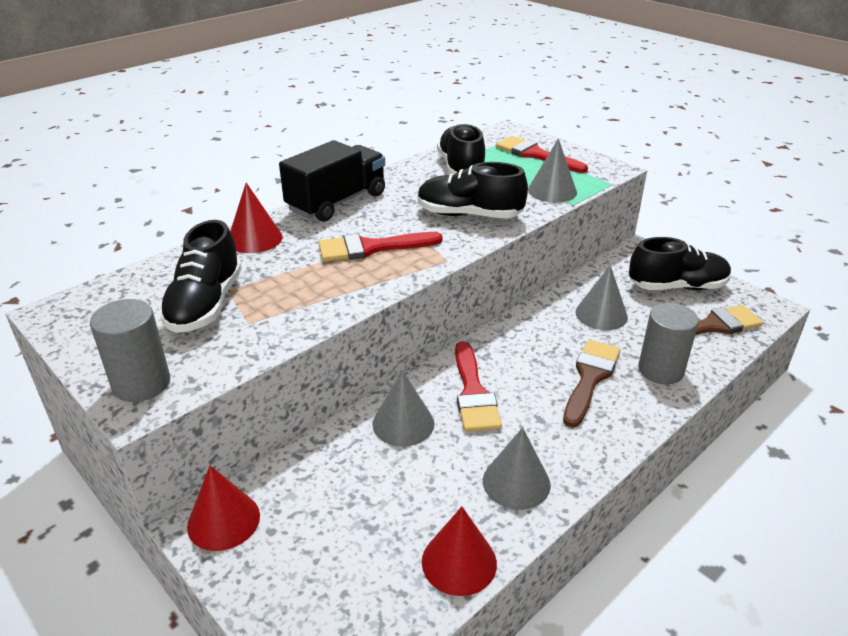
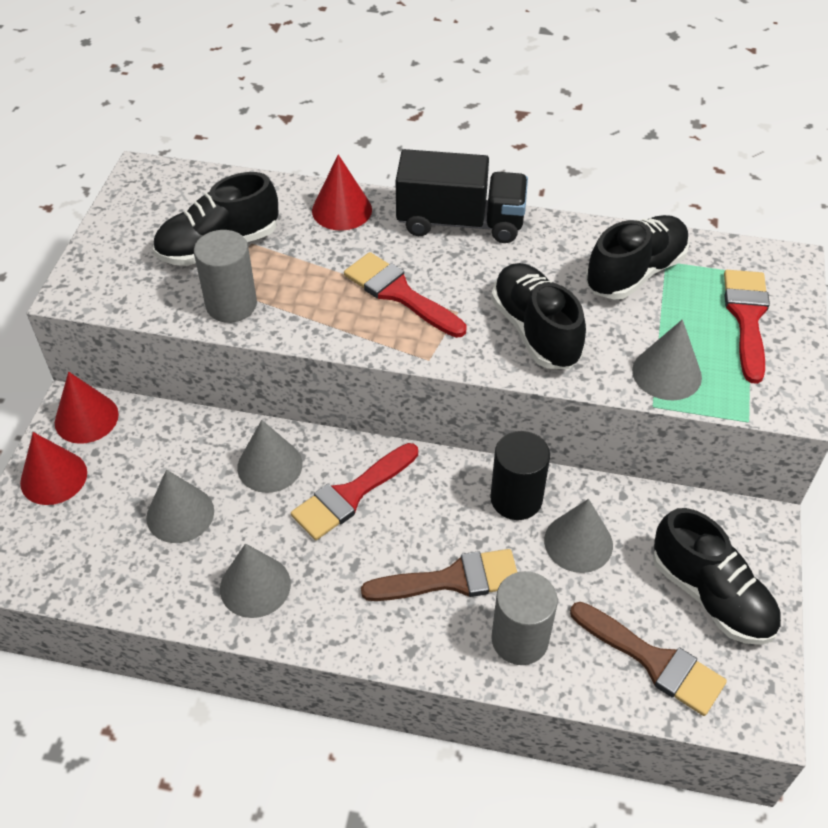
camera: 55 degrees right, 15 degrees up
grey cylinder [90,299,170,402] -> grey cylinder moved to [194,230,257,323]
red cone [422,507,497,596] -> red cone moved to [20,432,87,505]
none -> grey cone [146,470,214,543]
none -> black cylinder [490,431,550,520]

